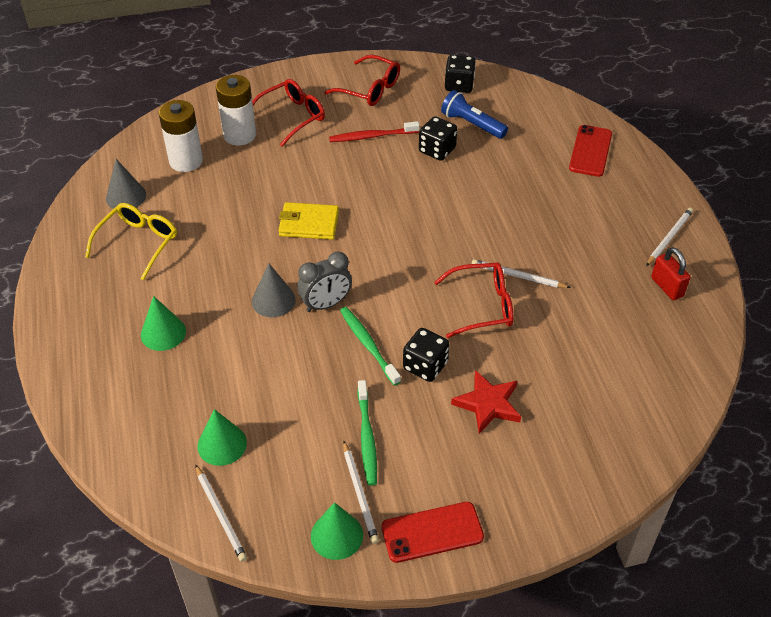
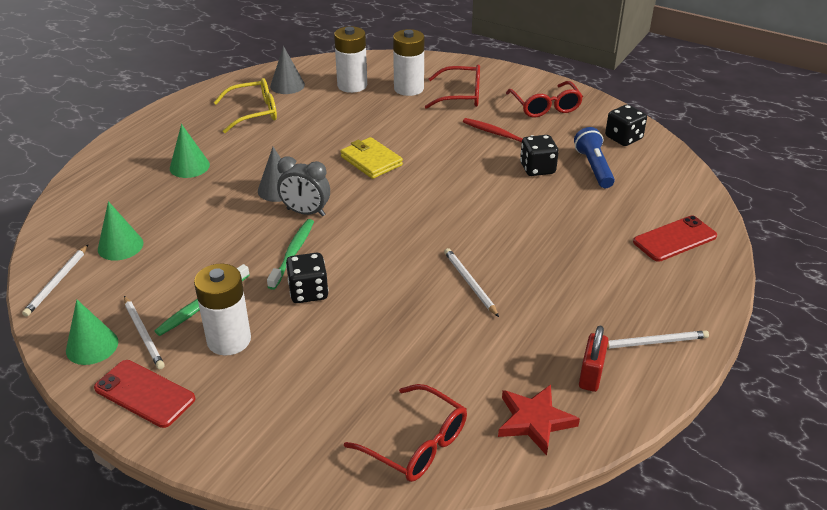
camera: 45 degrees right, 10 degrees down
white pencil [343,441,379,544] -> white pencil turned 60 degrees counterclockwise [124,296,165,369]
red glasses [434,262,513,338] -> red glasses moved to [344,384,467,482]
red star [451,370,521,434] -> red star moved to [498,385,580,456]
none -> white battery [194,263,251,356]

